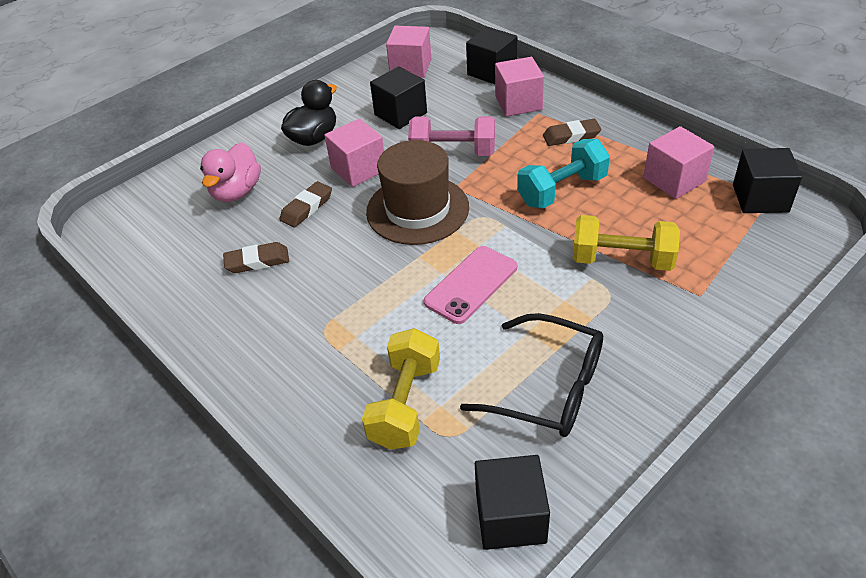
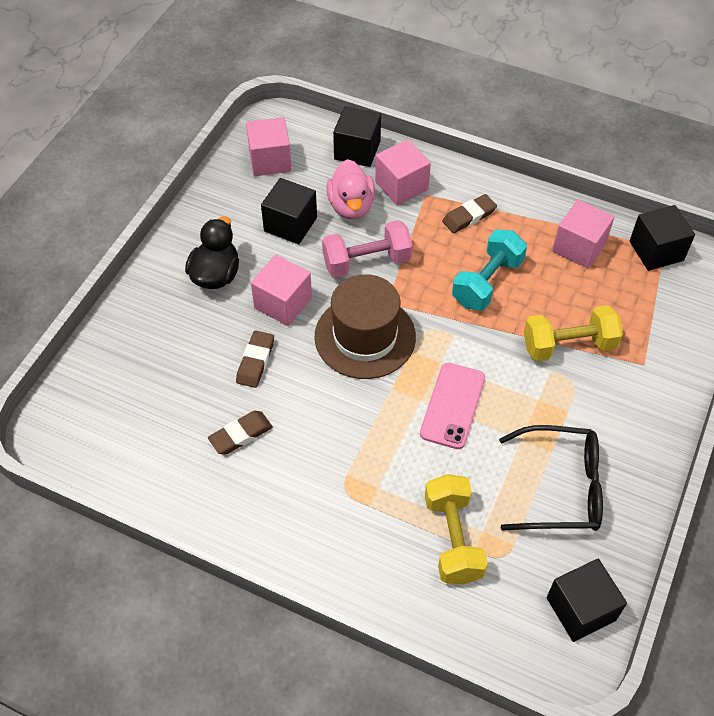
camera: 25 degrees left, 10 degrees up
pink duck [200,143,261,202] -> pink duck moved to [326,159,375,219]

